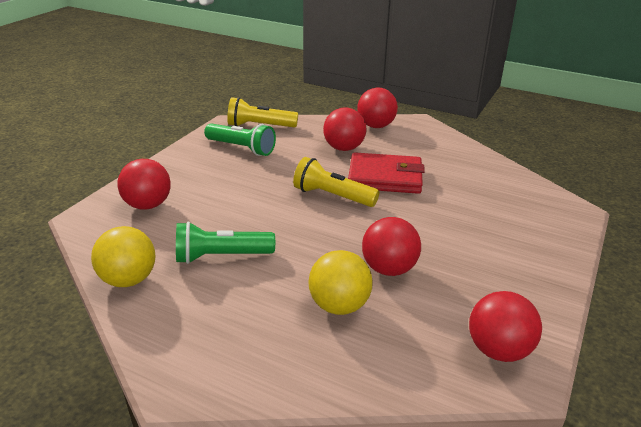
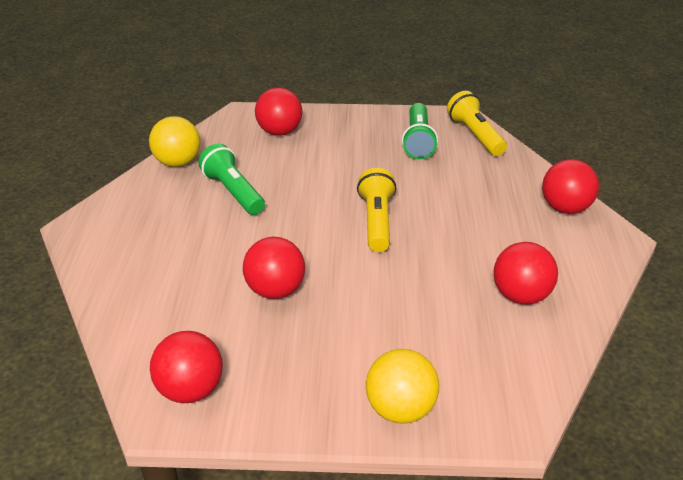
camera: 65 degrees right, 5 degrees up
yellow ball [308,250,373,315] -> yellow ball moved to [366,349,439,424]
red ball [323,107,366,151] -> red ball moved to [494,242,558,305]
red wallet [348,153,425,194] -> none

